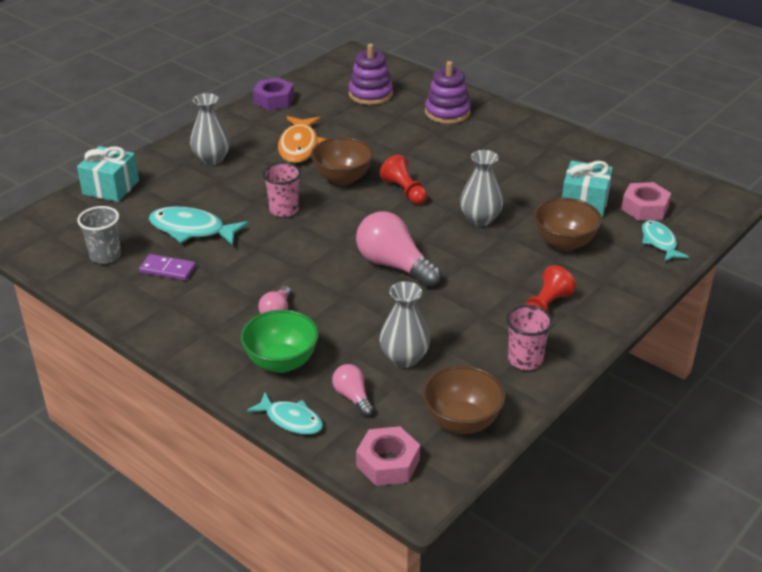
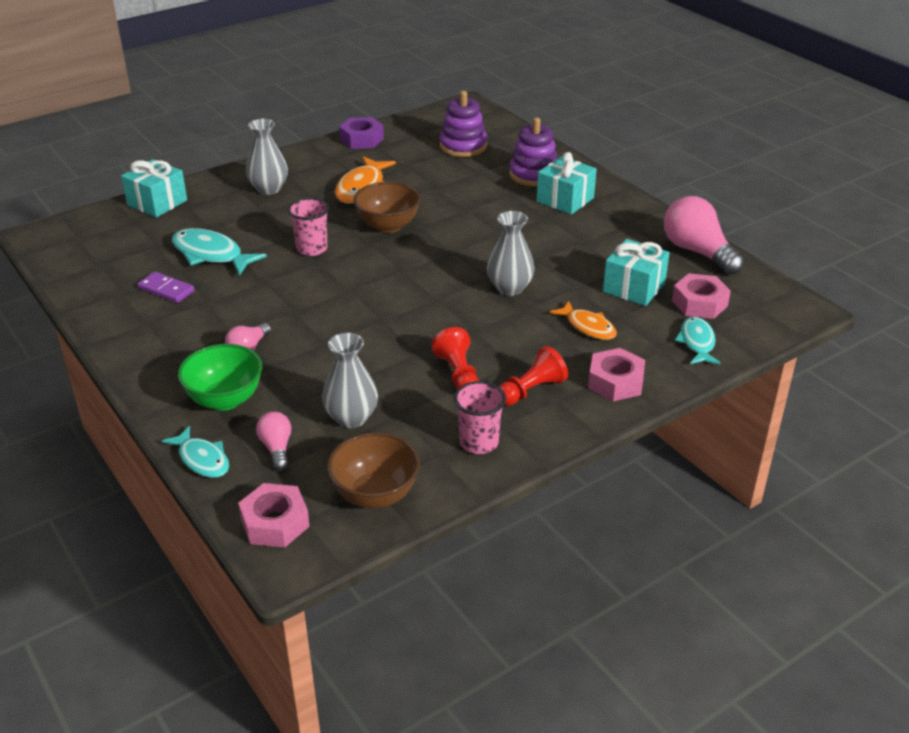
camera: 15 degrees right, 0 degrees up
grey cup [77,206,121,264] -> none
pink light bulb [356,212,441,287] -> pink light bulb moved to [664,196,744,275]
red pawn [380,155,427,204] -> red pawn moved to [431,327,479,389]
brown bowl [533,198,602,251] -> orange fish [549,301,617,340]
none -> turquoise gift [537,152,597,215]
none -> pink nut [588,348,645,401]

